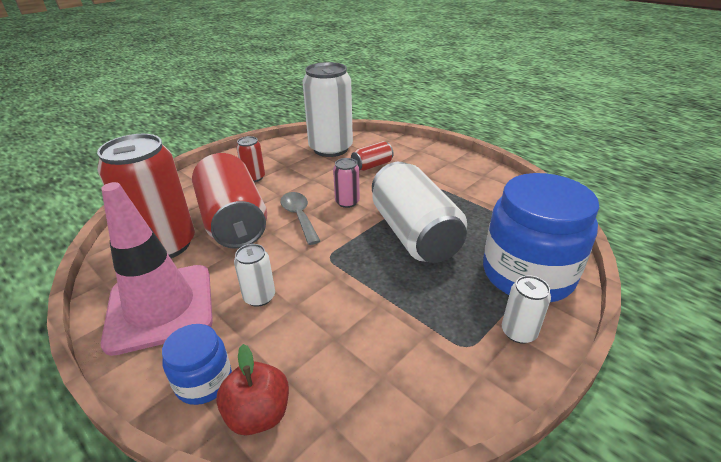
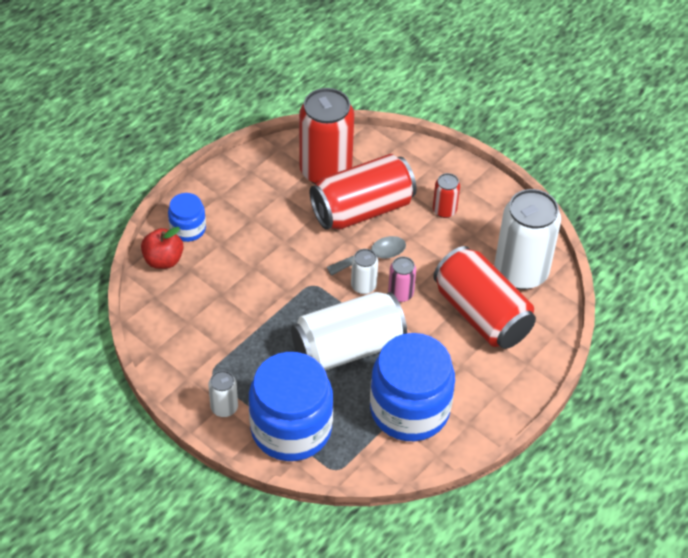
camera: 85 degrees right, 15 degrees up
pink traffic cone [101,182,213,356] -> none
white can [234,244,275,307] -> white can moved to [351,249,378,294]
red can [351,141,394,171] -> red can [433,246,536,349], size x2.17
none -> blue jar [370,333,455,441]

